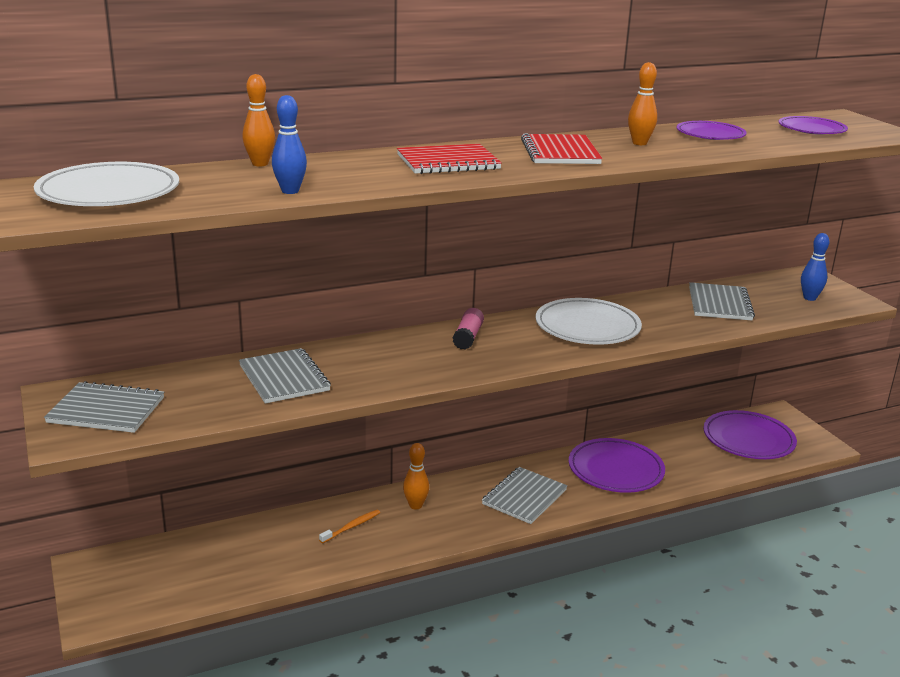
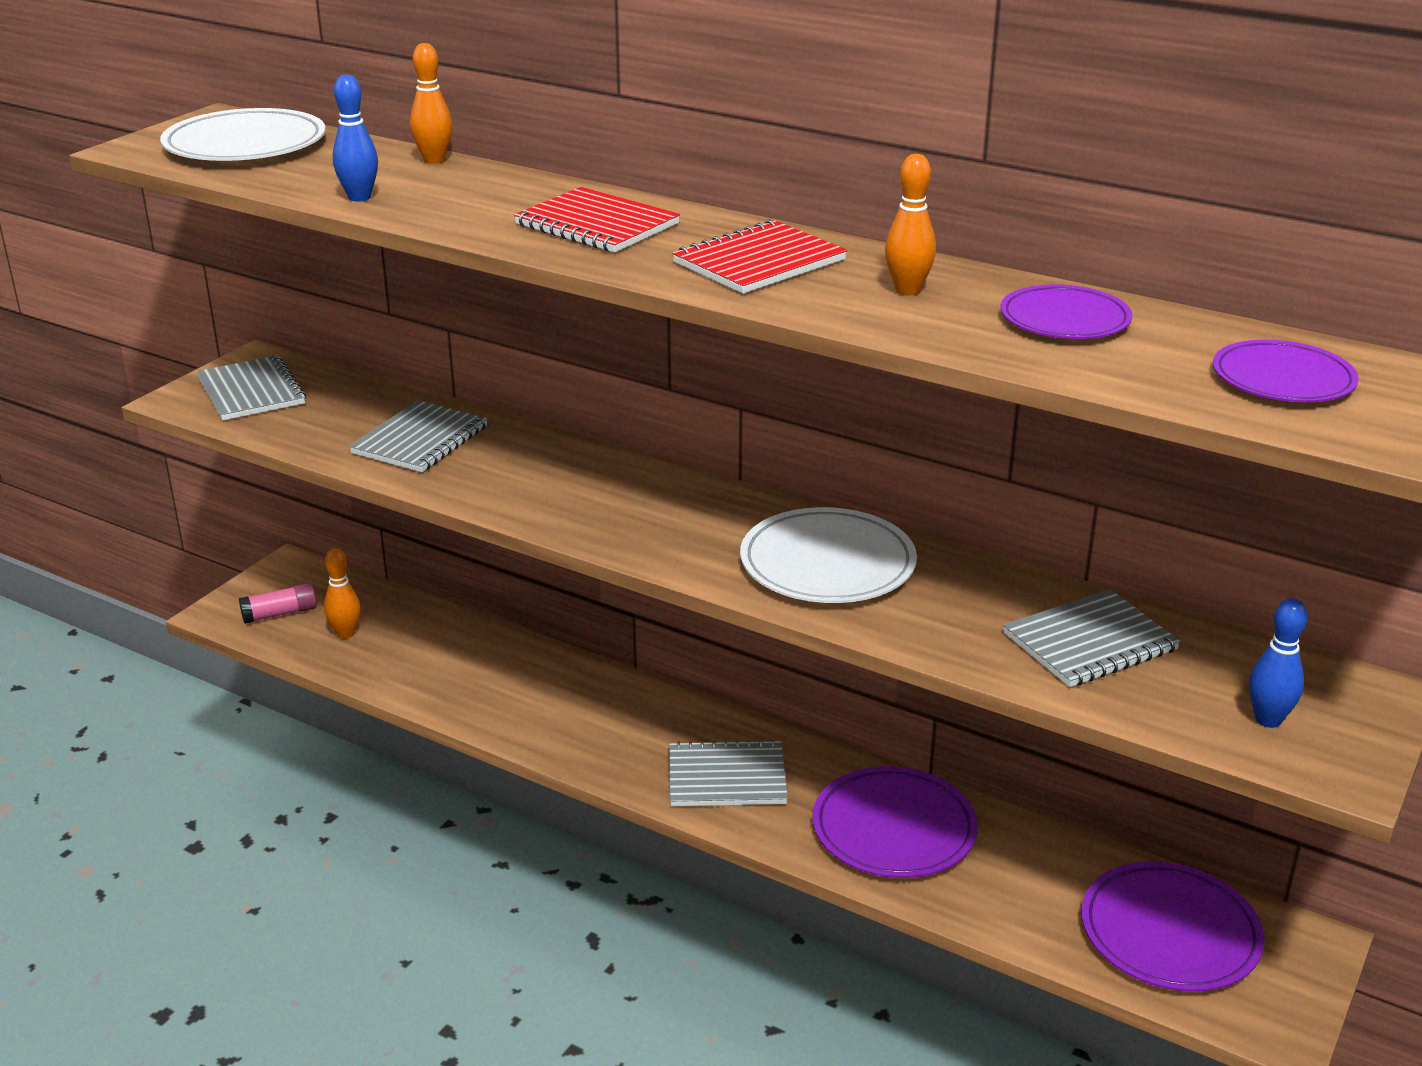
camera: 55 degrees right, 5 degrees up
orange toothbrush [319,510,380,543] -> none
orange bowling pin [403,443,429,509] -> orange bowling pin moved to [324,548,361,639]
pink glue stick [453,308,484,350] -> pink glue stick moved to [239,583,317,624]

